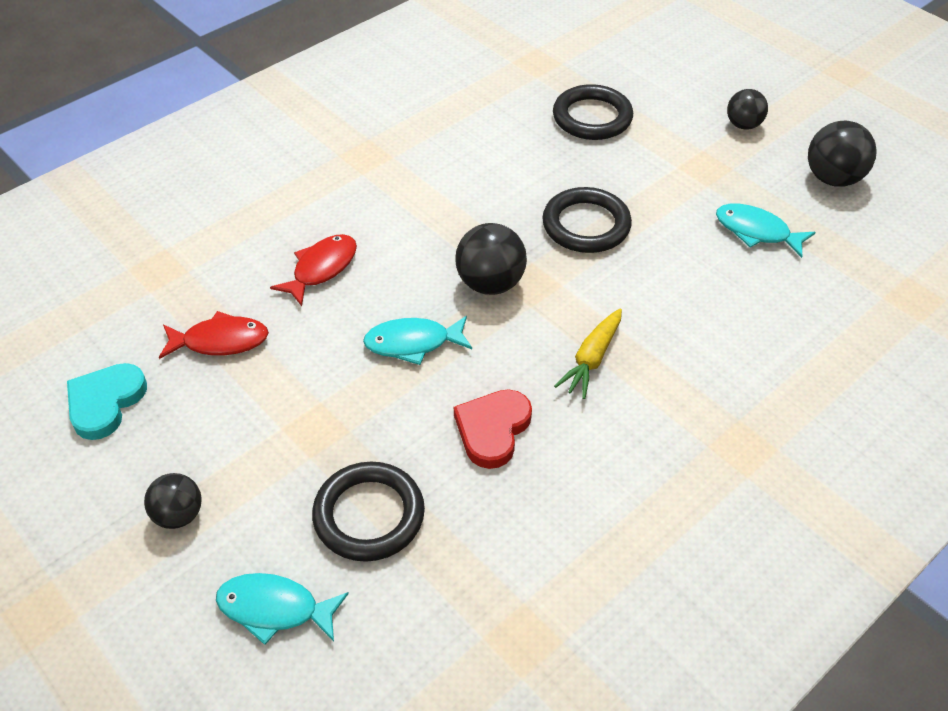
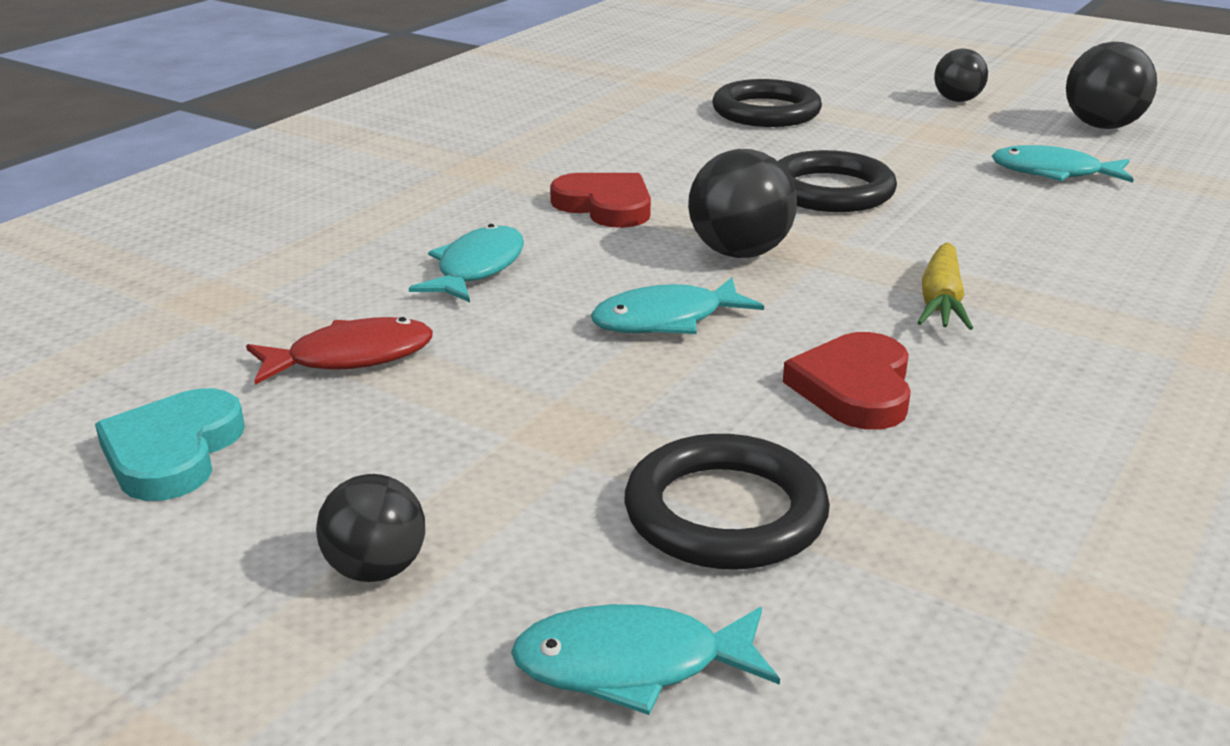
camera: 15 degrees left, 20 degrees down
red fish [270,234,357,306] -> turquoise fish [409,224,524,302]
none -> red heart [550,173,651,228]

